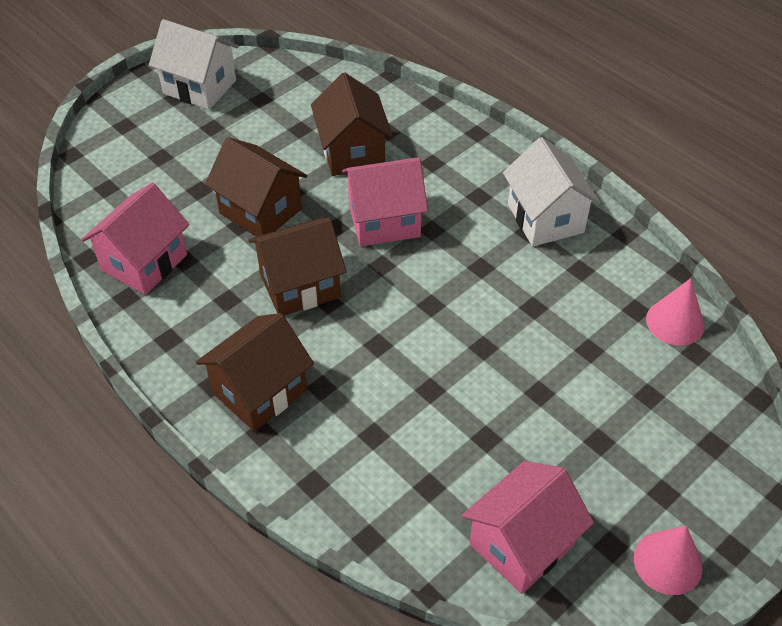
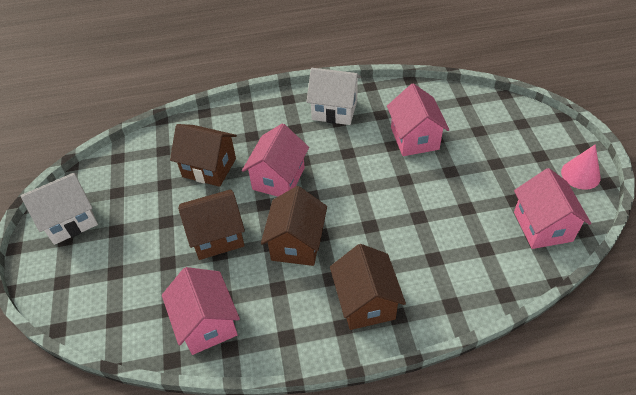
camera: 55 degrees left, 0 degrees up
pink cone [646,279,704,346] -> none
none -> pink house [387,83,449,156]

